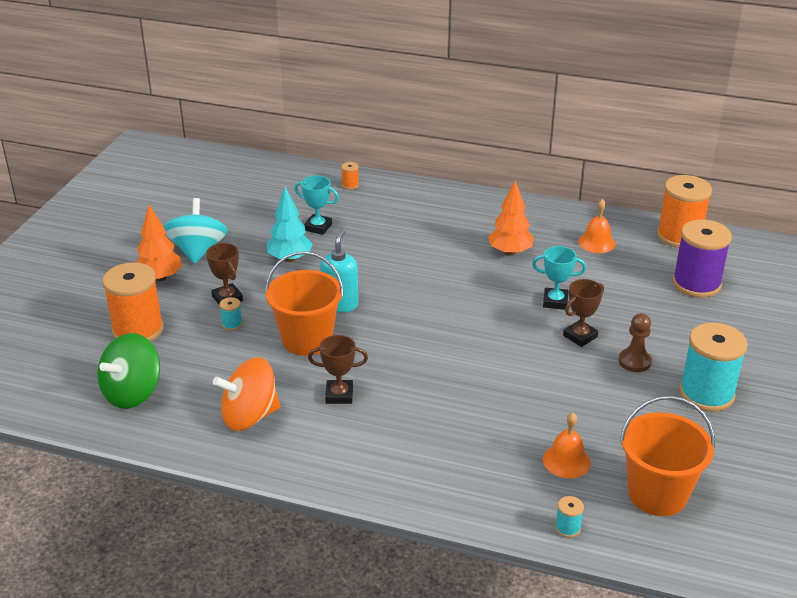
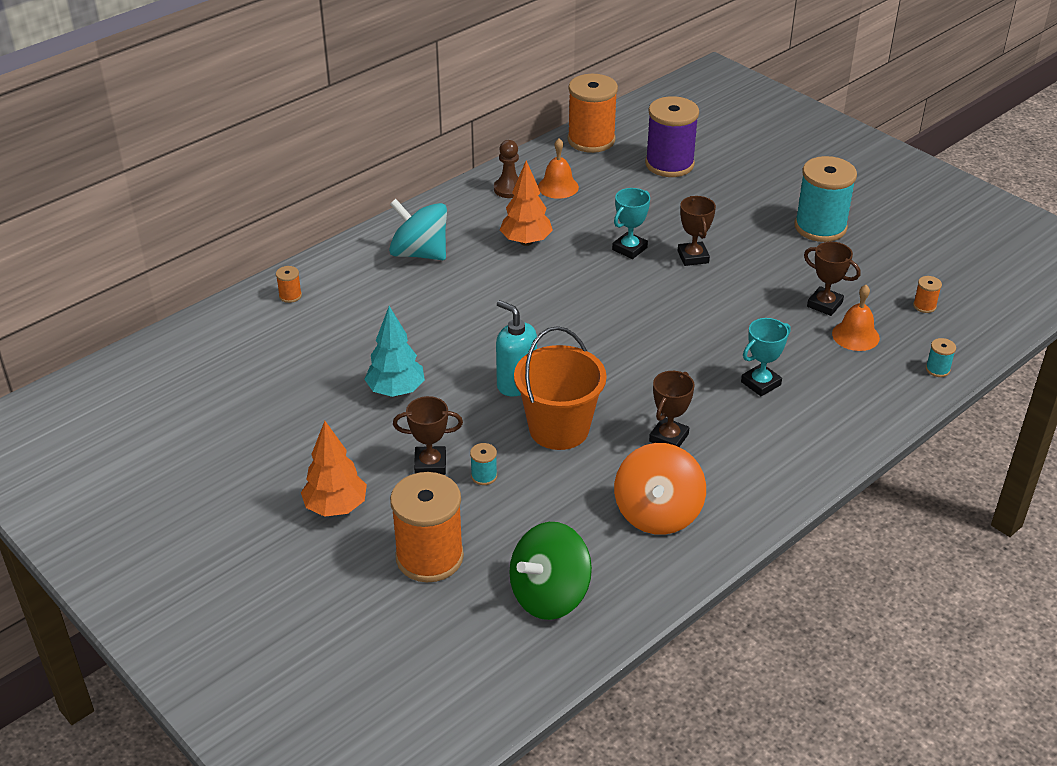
camera: 60 degrees left, 5 degrees up
green spinning top [98,333,160,409] -> green spinning top turned 75 degrees clockwise [509,522,592,620]
turquoise spinning top [164,198,228,264] -> turquoise spinning top moved to [389,199,447,260]
turquoise trophy [294,175,339,235] -> turquoise trophy moved to [741,318,791,396]
brown pawn [618,313,652,372] -> brown pawn moved to [494,140,519,198]
orange bucket [620,396,715,516] -> orange spool [913,276,942,313]
none -> brown trophy [804,242,861,316]

